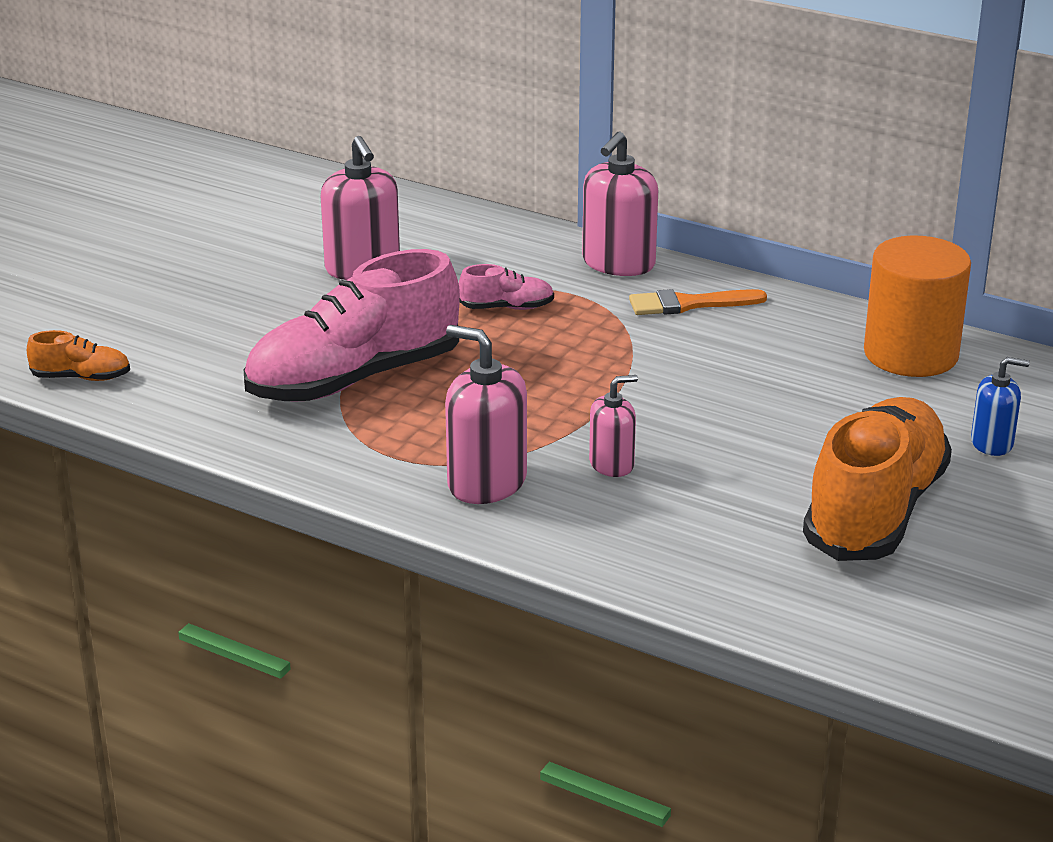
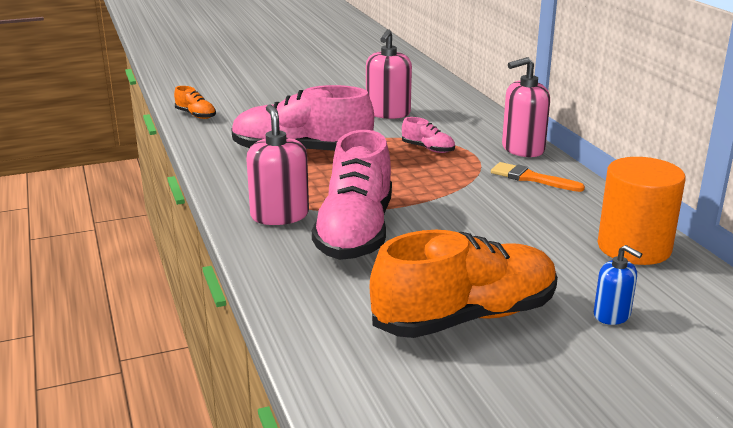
camera: 40 degrees right, 5 degrees down
pink soap dispenser [589,375,638,477] -> pink shoe [312,130,392,260]

